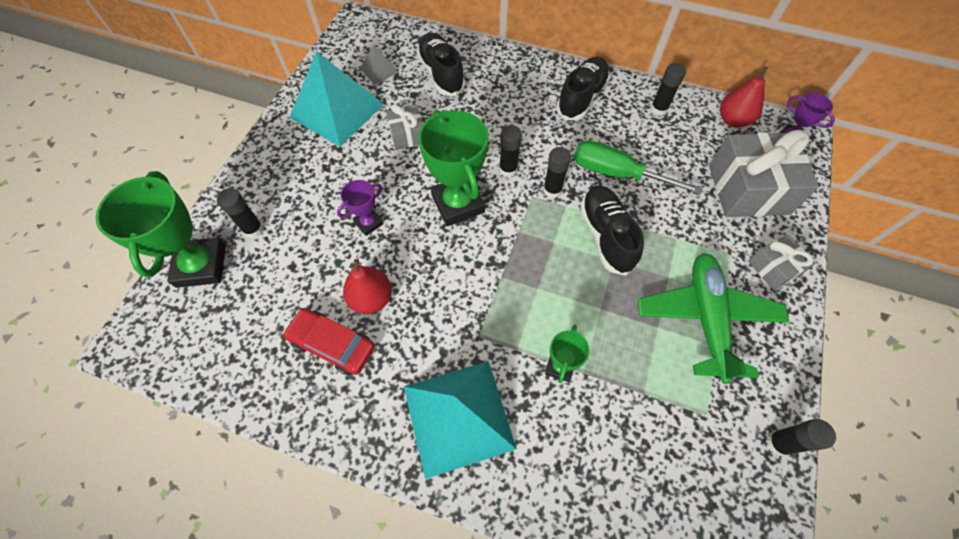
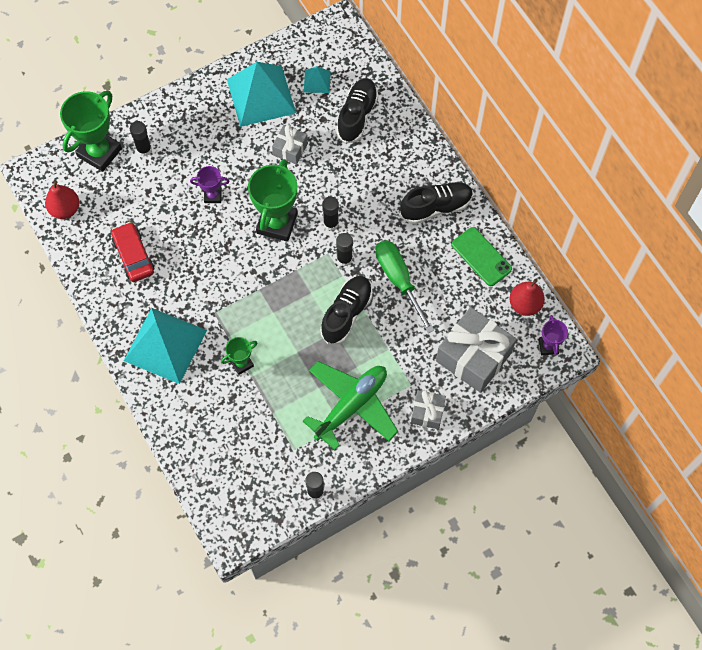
camera: 40 degrees right, 5 degrees up
red pear [343,259,392,314] -> red pear moved to [45,181,79,219]
grey pyramid [360,44,399,85] -> turquoise pyramid [304,66,331,93]
black glue stick [650,63,686,116] -> green phone [452,227,512,286]

